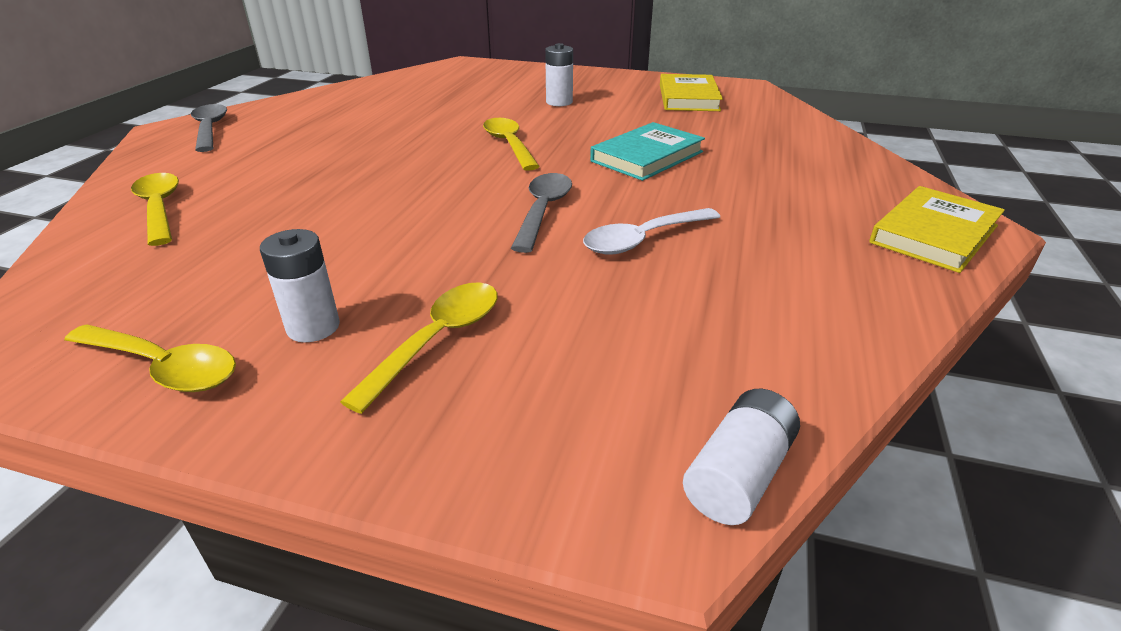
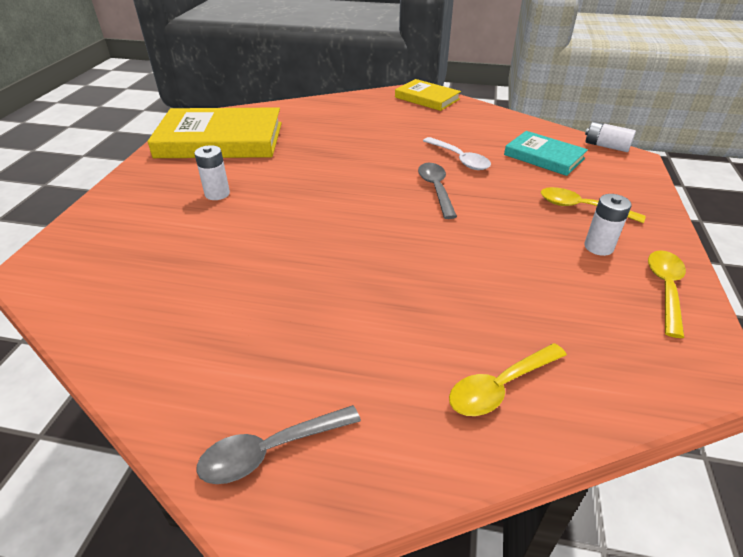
camera: 95 degrees left, 5 degrees up
yellow spoon [483,118,540,171] -> none
grey spoon [511,173,572,253] -> grey spoon turned 75 degrees clockwise [418,163,457,219]
turquoise book [590,122,705,181] -> turquoise book moved to [504,131,588,176]
yellow book [660,74,723,111] -> yellow book [147,107,282,158], size x1.80

